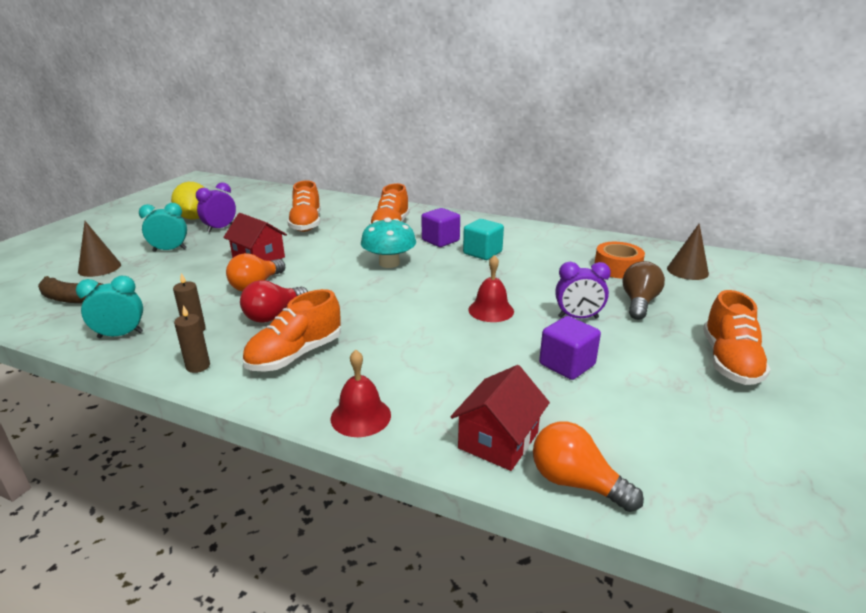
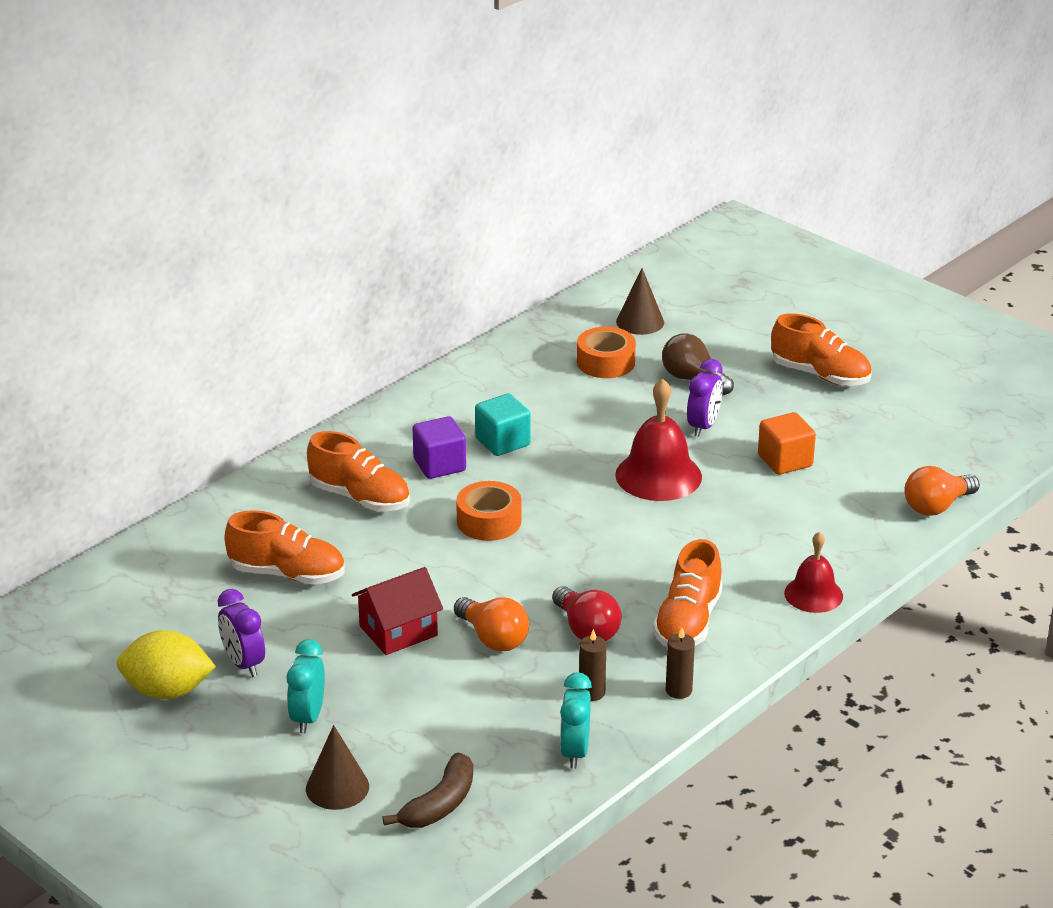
camera: 70 degrees left, 5 degrees up
orange shoe [242,289,341,372] -> orange shoe turned 45 degrees clockwise [653,539,723,647]
turquoise mushroom [361,217,416,268] -> orange tape [456,481,521,541]
red house [450,365,550,471] -> none
red bell [468,255,514,322] -> red bell [615,378,702,501], size x1.59
purple cube [539,316,601,380] -> orange cube [758,412,816,475]

